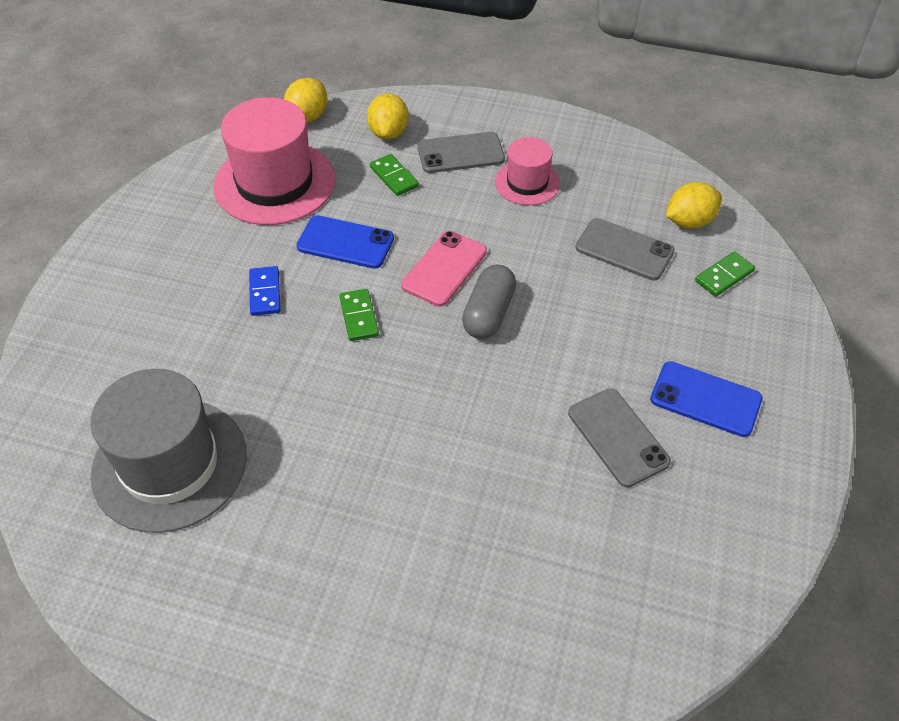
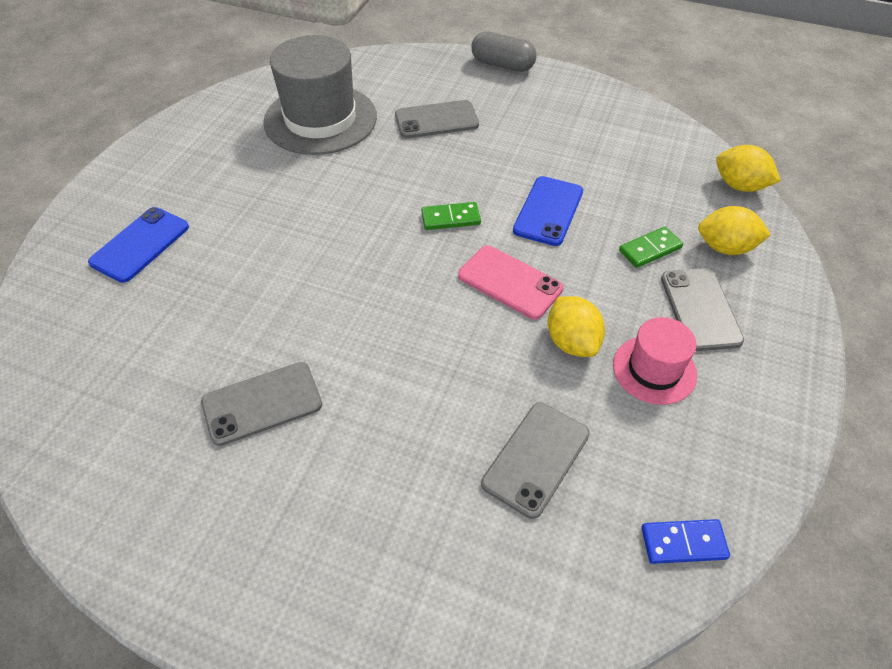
camera: 95 degrees right, 0 degrees up
pink hat [213,97,335,225] -> none
blue domino [249,266,281,316] -> blue domino moved to [641,519,730,564]
grey capsule [462,265,516,339] -> grey capsule moved to [471,31,537,72]
blue phone [650,361,763,437] -> blue phone moved to [88,207,189,283]
yellow lemon [666,182,722,228] -> yellow lemon moved to [548,296,605,357]
green domino [695,251,755,297] -> none
none -> grey phone [395,100,479,138]

